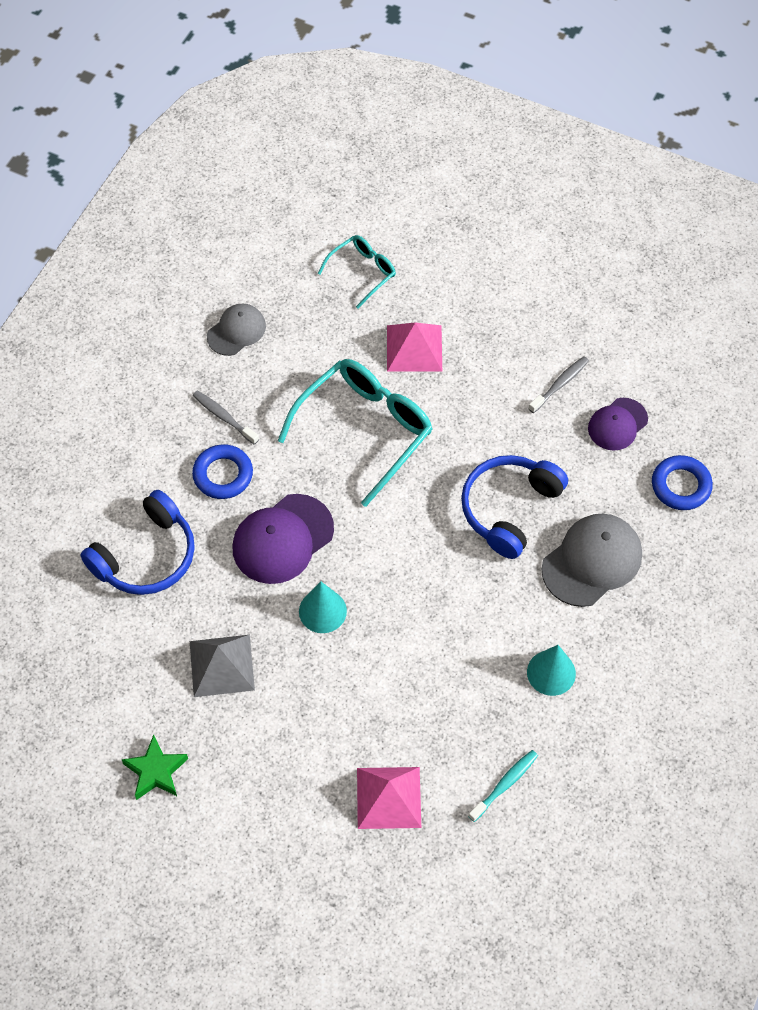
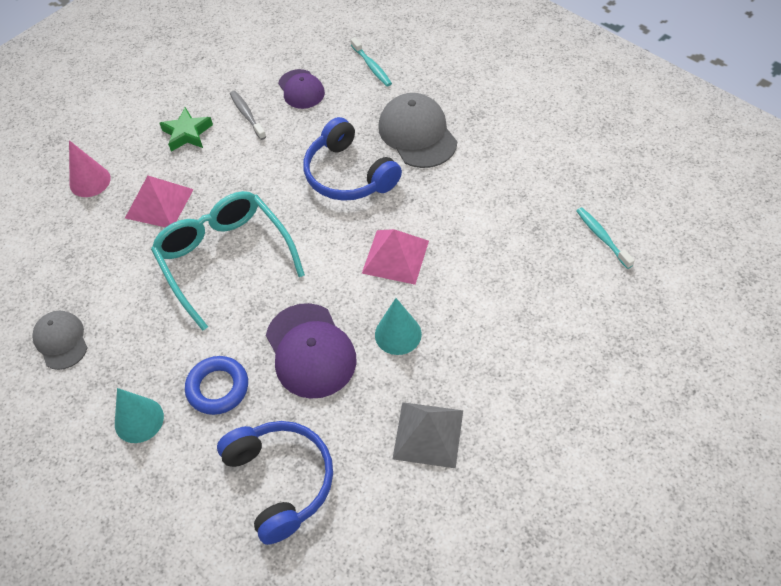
camera: 70 degrees left, 5 degrees down
green star [122,735,188,800] -> green star moved to [160,107,213,152]
grey toothbrush [193,391,259,445] -> none
turquoise glasses [318,235,396,309] -> none
pink pyramid [357,767,421,829] -> pink pyramid moved to [362,229,429,285]
turquoise cone [527,645,576,696] -> turquoise cone moved to [115,388,164,443]
blue ring [652,455,713,510] -> turquoise toothbrush [351,37,392,86]
none -> pink cone [69,140,111,197]

